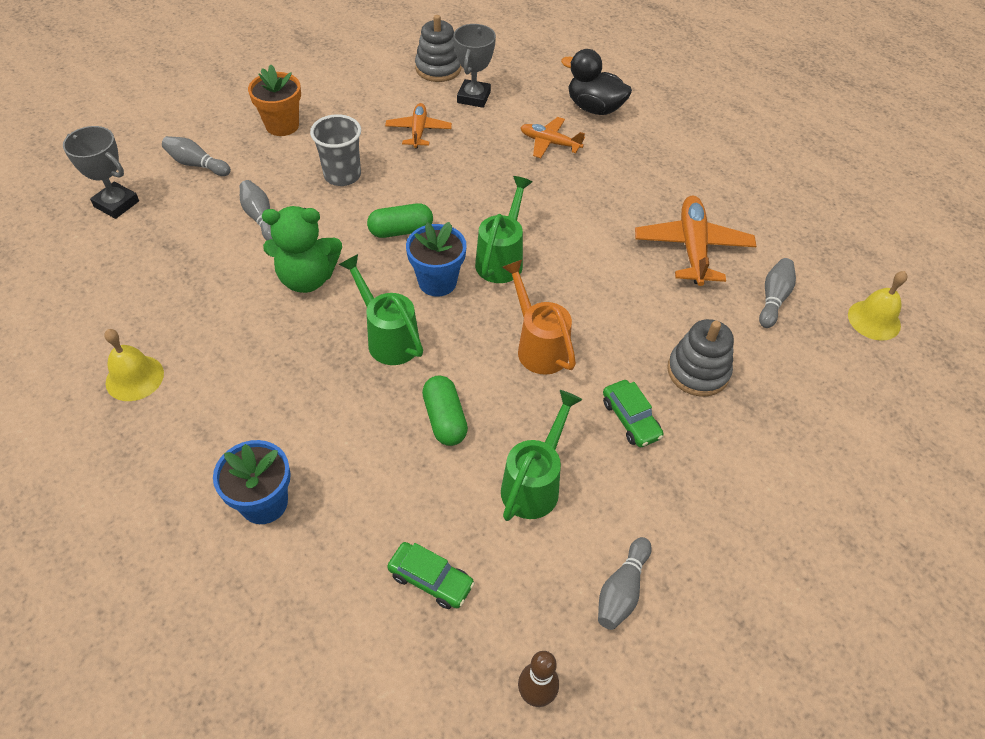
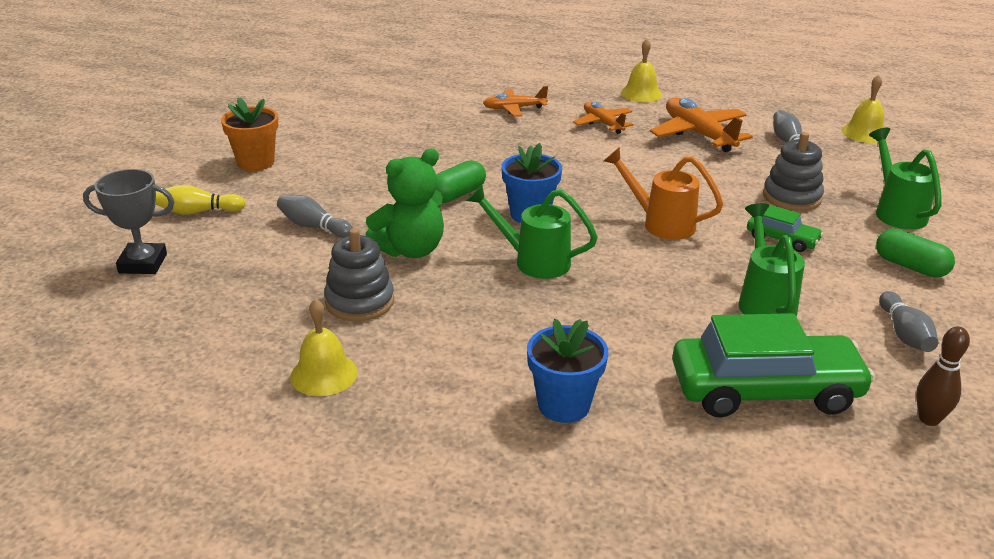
camera: 30 degrees left, 20 degrees down
grey bowling pin [162,136,231,176] -> yellow bowling pin [156,185,245,214]
grey cup [310,114,361,186] -> none
orange plane [385,103,452,148] -> orange plane moved to [573,102,634,134]
green car [387,542,475,609] -> green car [672,313,875,417], size x2.10
grey stacking toy [415,15,462,82] -> grey stacking toy moved to [324,228,394,321]
green capsule [422,375,468,446] -> green capsule moved to [876,228,955,278]
grey trophy [454,24,496,108] -> none
green watering can [475,176,532,283] -> green watering can moved to [869,128,941,230]
black duck [561,49,632,115] -> none
none -> yellow bell [621,39,662,102]

